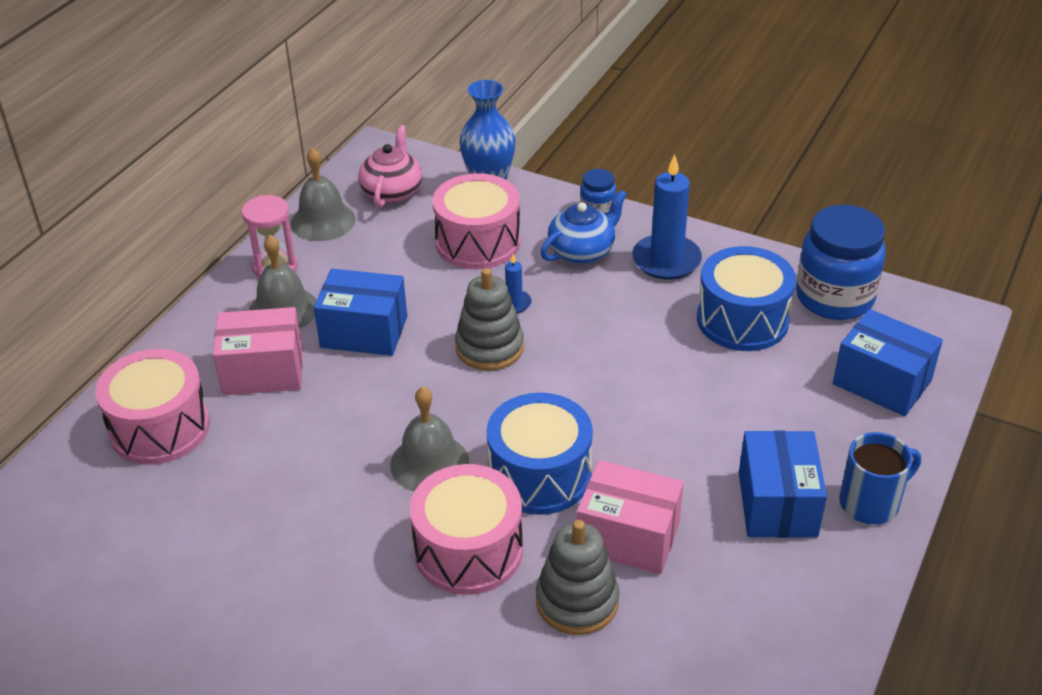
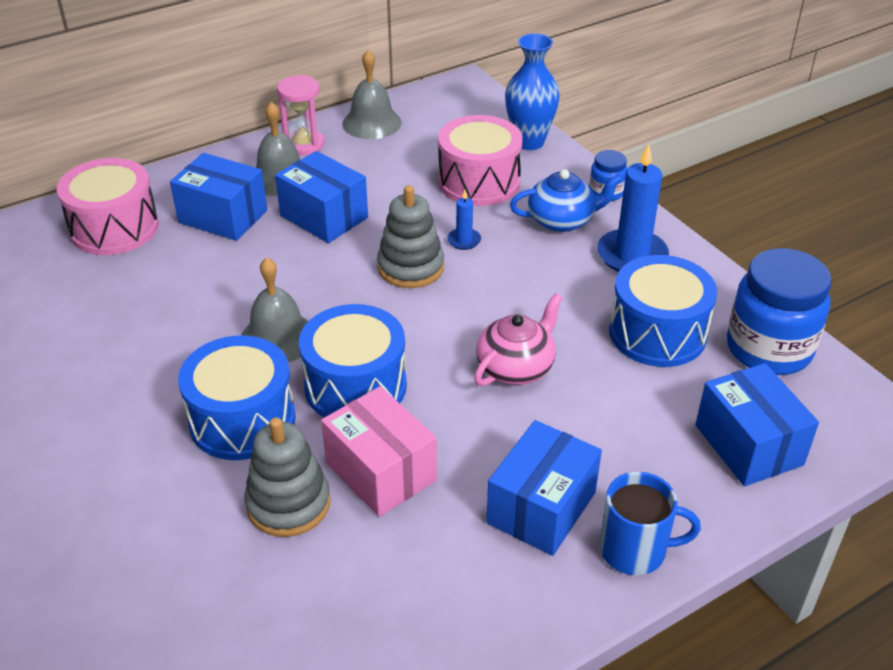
camera: 30 degrees right, 0 degrees up
pink box [213,307,303,395] -> blue box [170,153,267,241]
pink teapot [358,125,422,208] -> pink teapot moved to [474,293,563,386]
pink drum [410,464,523,595] -> blue drum [178,336,296,460]

